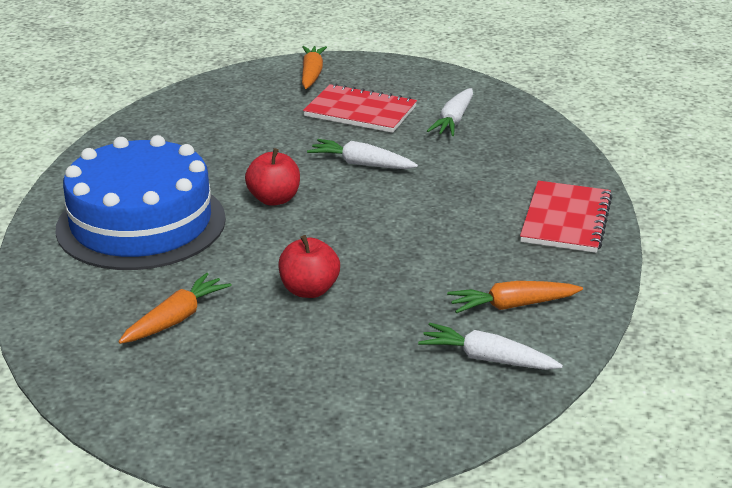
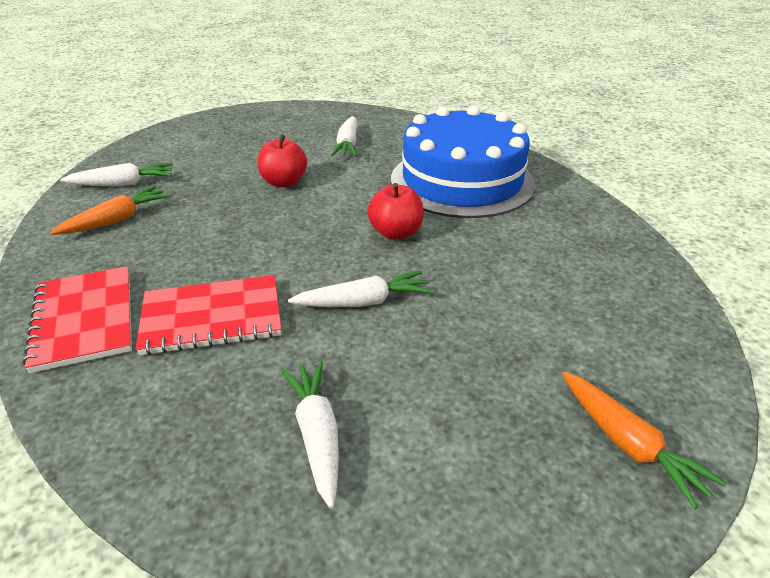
camera: 145 degrees right, 5 degrees up
orange carrot [119,273,232,344] -> white carrot [331,116,357,157]
red notebook [303,84,417,133] -> red notebook moved to [136,275,281,355]

